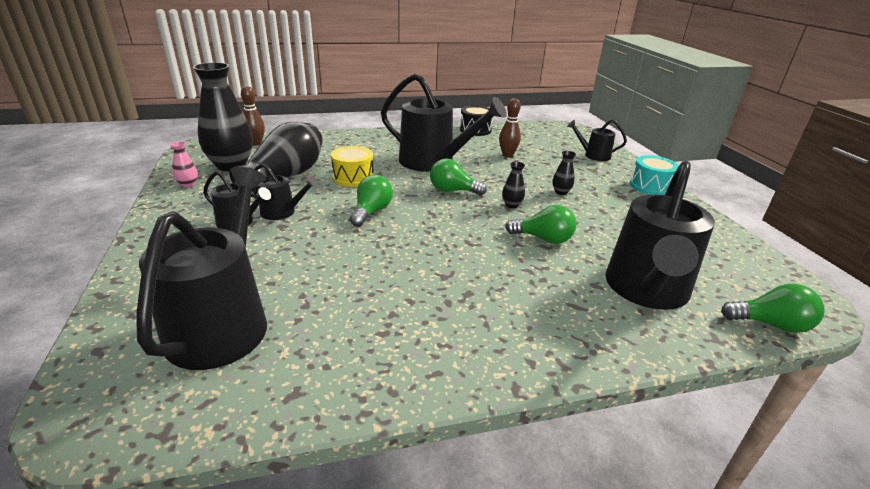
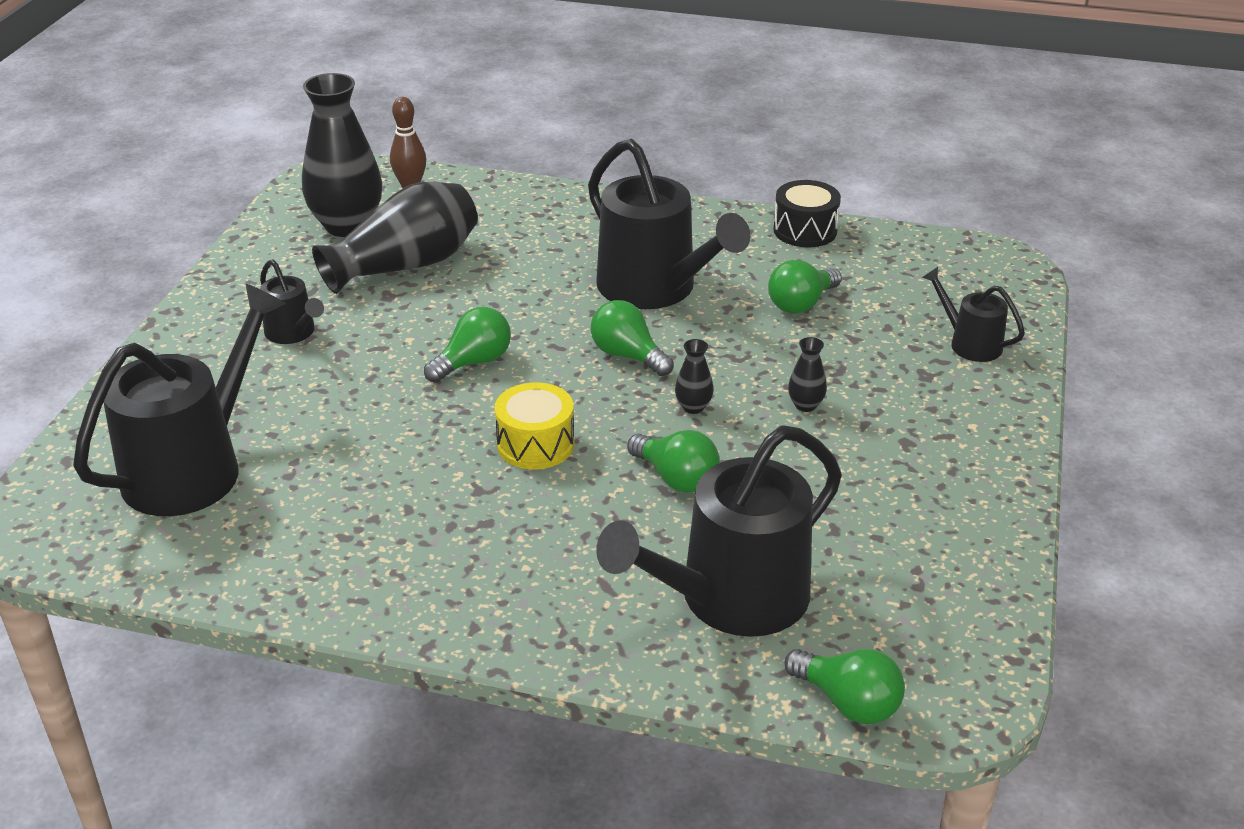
camera: 30 degrees right, 5 degrees up
pink vase [170,141,198,188] -> none
black watering can [251,164,319,220] -> none
yellow drum [331,146,374,187] -> yellow drum moved to [494,382,574,469]
brown bowling pin [499,98,521,157] -> green light bulb [768,260,842,314]
turquoise drum [630,155,679,195] -> none

